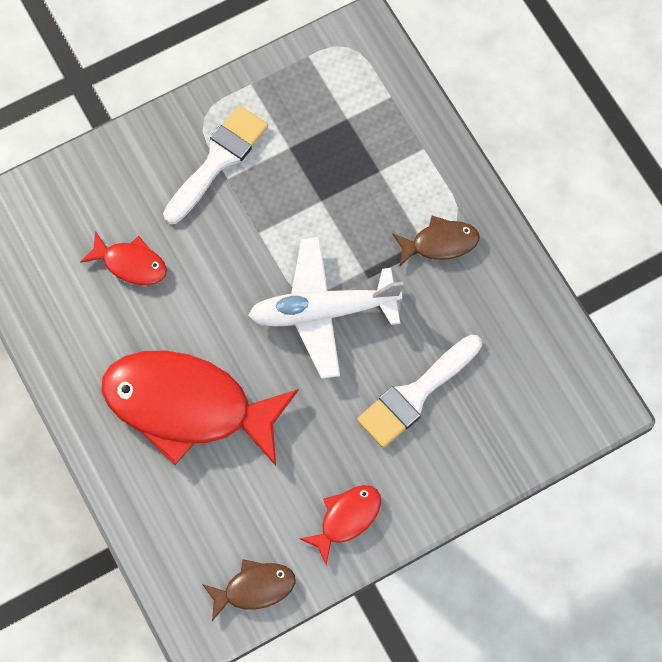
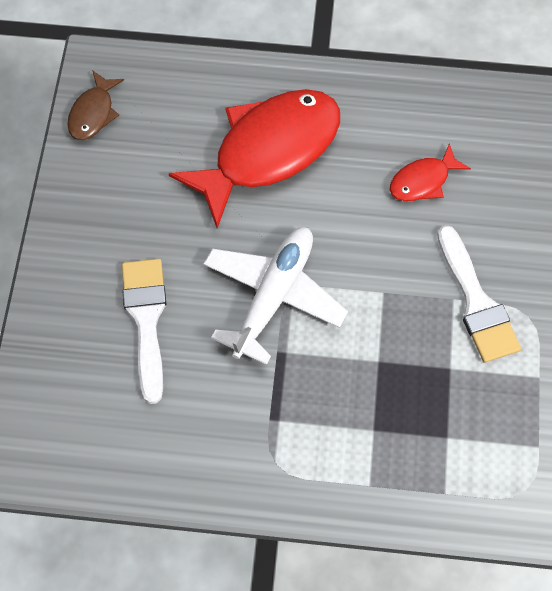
camera: 125 degrees right, 5 degrees down
red fish [300,485,381,565] -> none
brown fish [392,216,480,267] -> none

